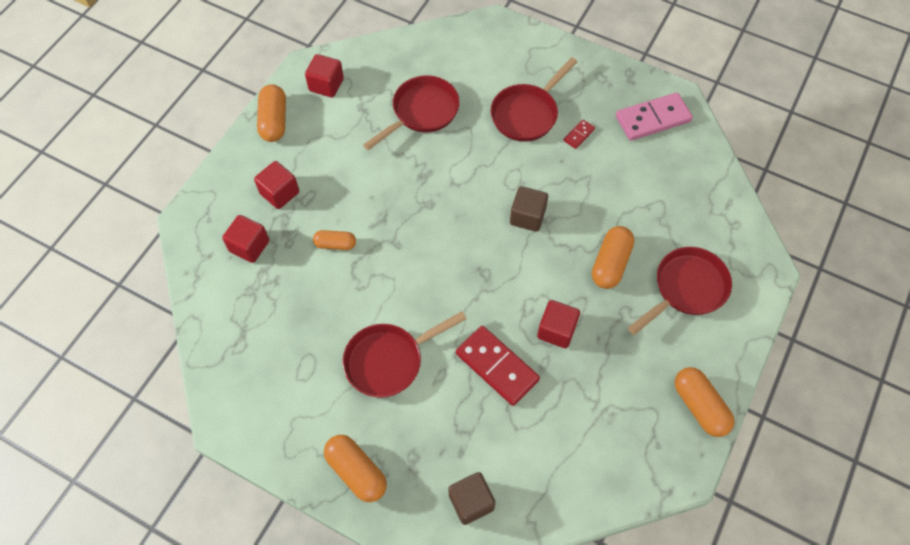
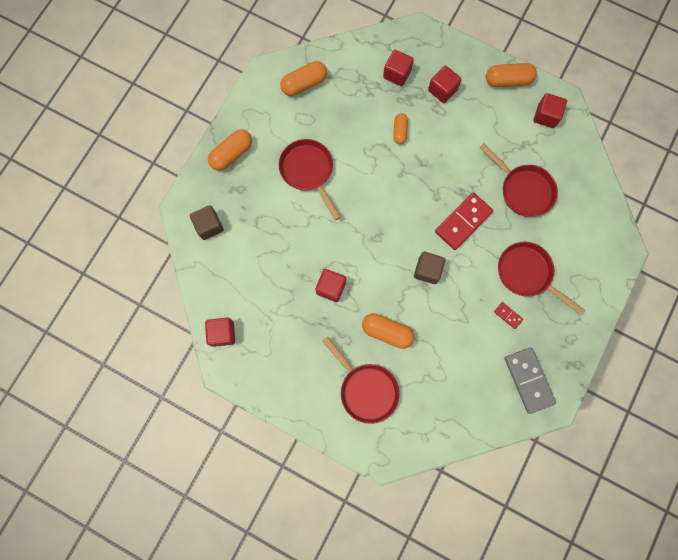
camera: 90 degrees right, 15 degrees up
red domino [456,326,540,406] -> red domino moved to [435,192,493,250]
pink domino [616,92,693,141] -> grey domino [505,347,556,414]
orange capsule [674,367,735,437] -> orange capsule moved to [280,61,327,96]
none -> red cube [205,318,235,347]

